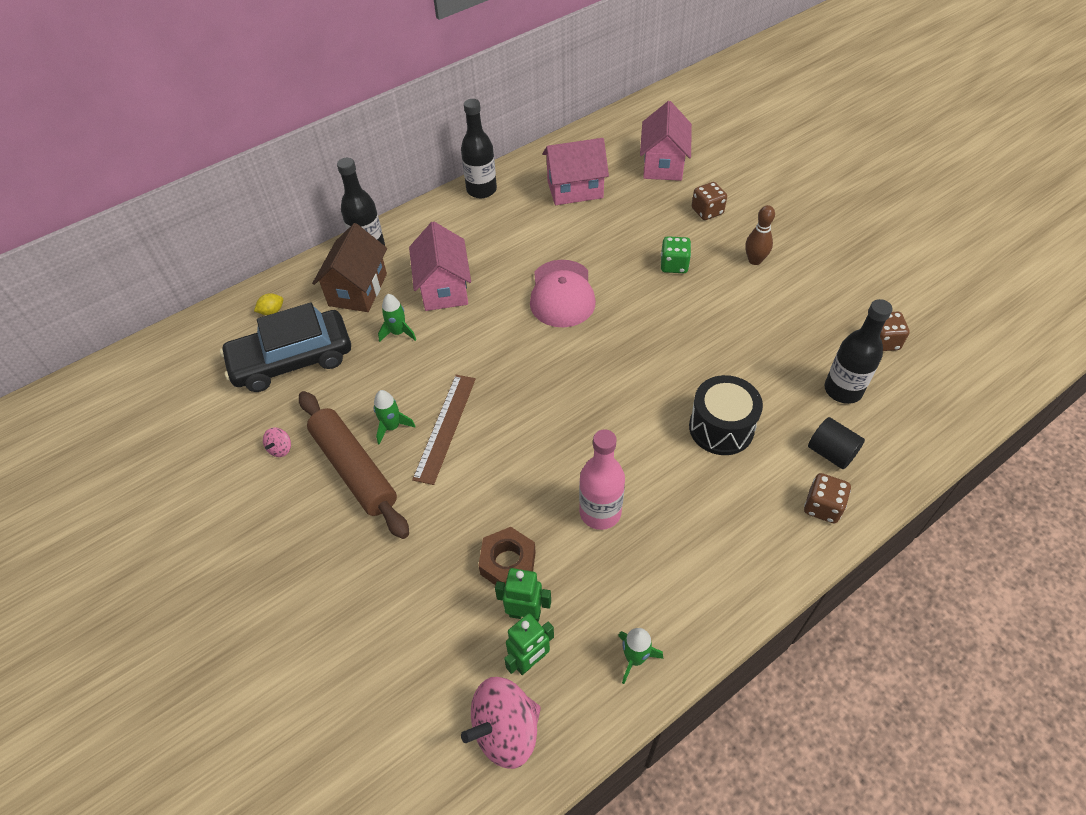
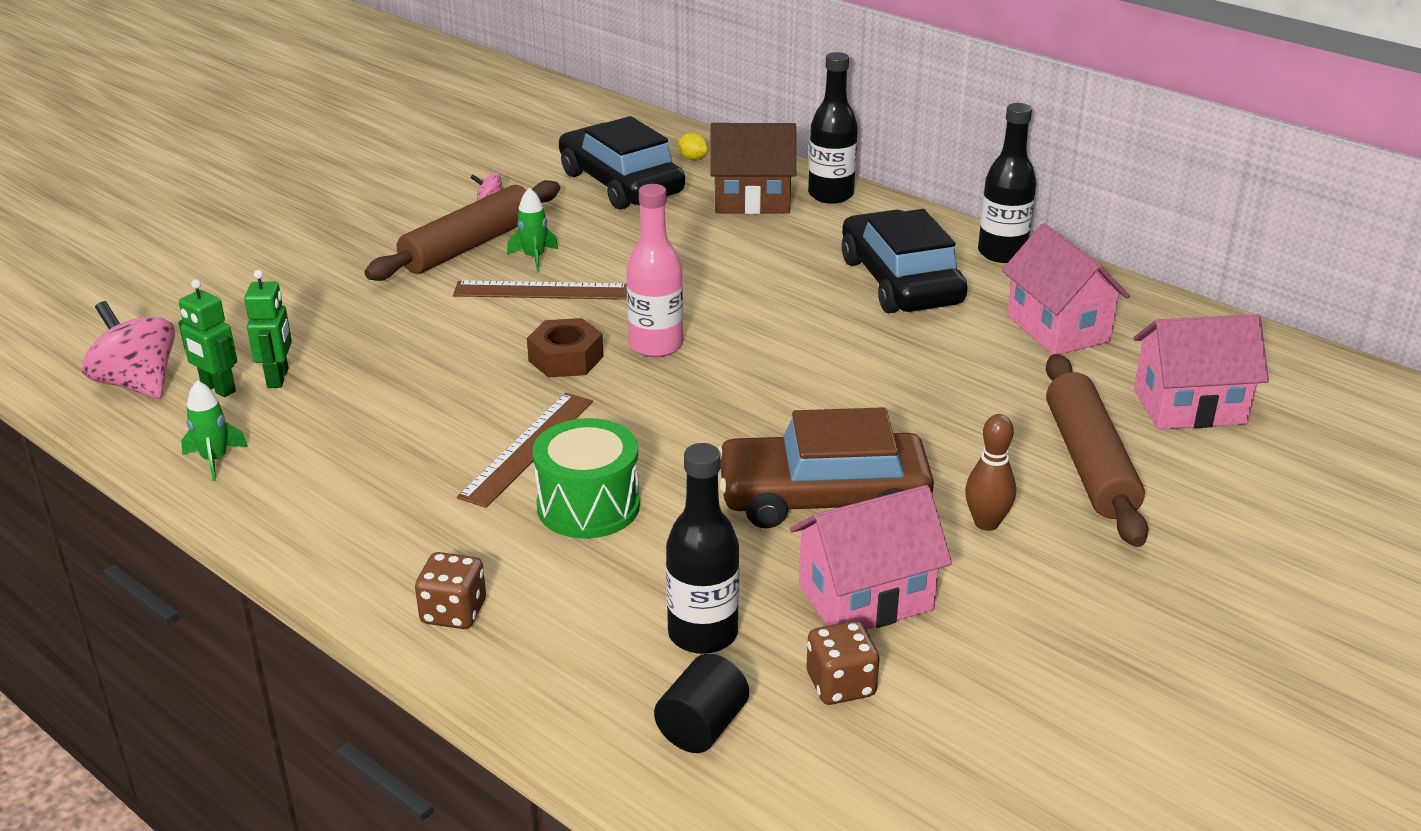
camera: 75 degrees right, 20 degrees down
green rocket [378,294,416,342] -> none
pink house [409,222,471,311] -> pink house moved to [790,485,952,630]
brown nut [478,527,536,585] -> brown nut moved to [527,318,603,377]
pink cap [530,260,596,327] -> none
pink bottle [579,429,625,530] -> pink bottle moved to [626,184,683,357]
green dice [661,236,691,273] -> none
black drum [689,375,763,455] -> green drum [532,418,640,539]
brown dice [692,182,727,220] -> brown rolling pin [1046,354,1149,547]
black cylinder [808,417,865,469] -> black cylinder moved to [654,654,749,753]
none -> brown ruler [457,393,593,508]
none -> brown car [718,407,934,528]
none -> black car [842,209,968,313]

